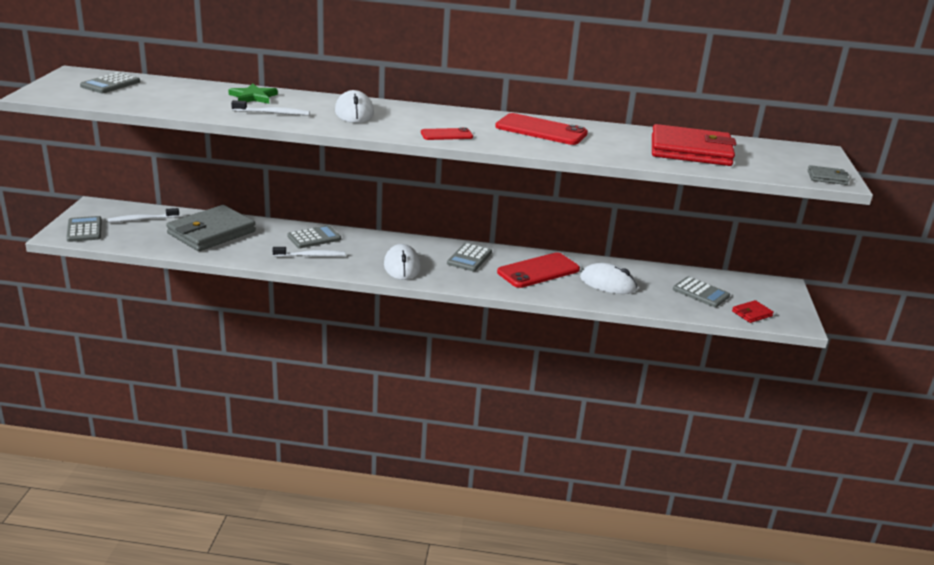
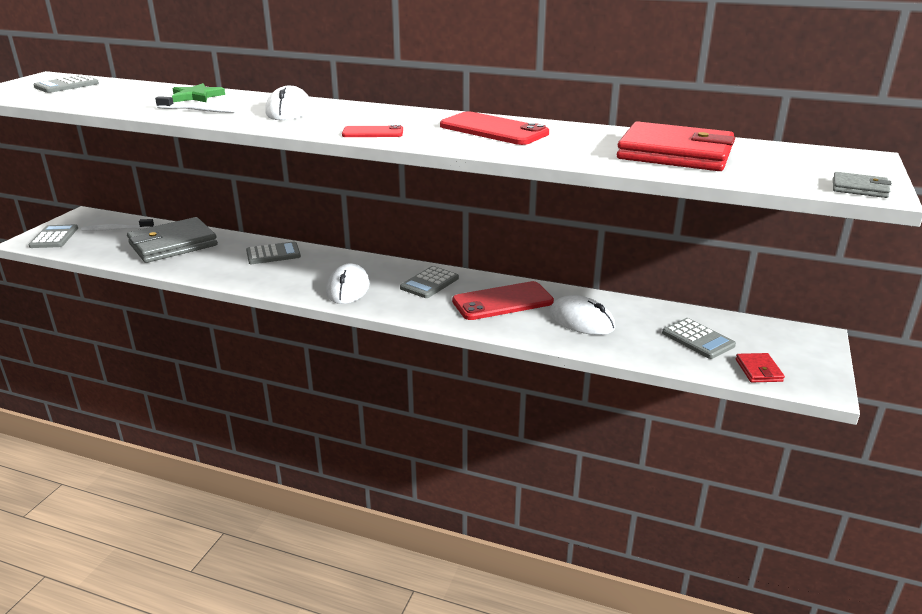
camera: 15 degrees right, 0 degrees up
white toothbrush [272,247,345,257] -> none
red wallet [732,300,774,323] -> red wallet turned 75 degrees counterclockwise [736,353,785,382]

